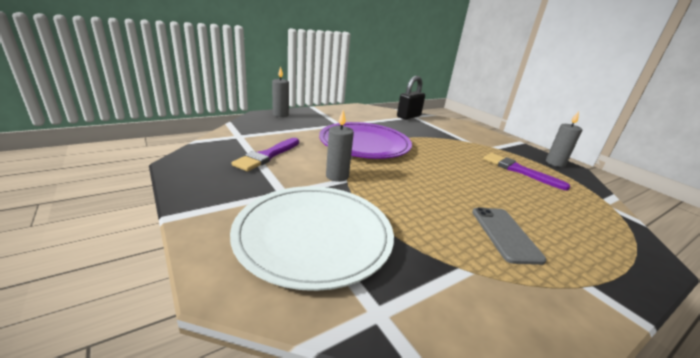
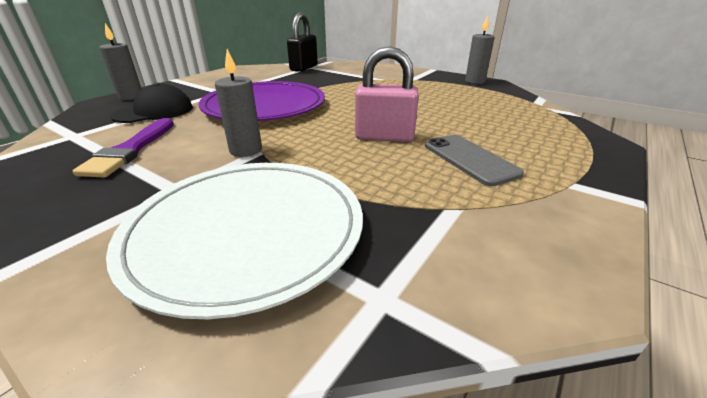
camera: 20 degrees left, 5 degrees up
purple brush [483,153,571,190] -> none
none -> black cap [110,82,193,123]
none -> pink padlock [355,46,419,142]

